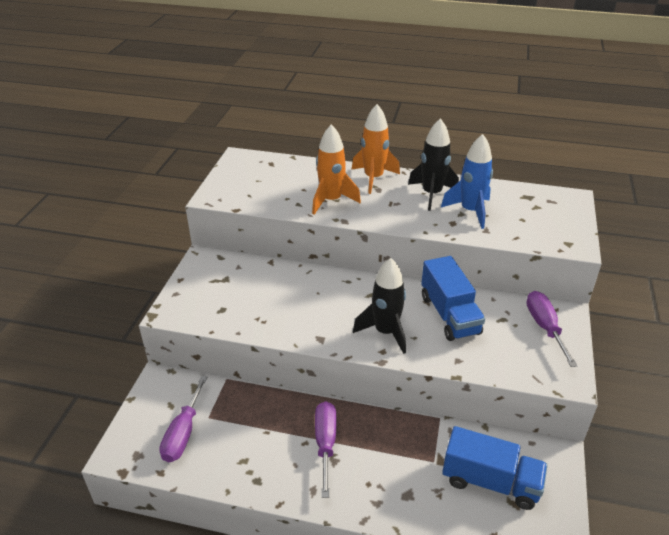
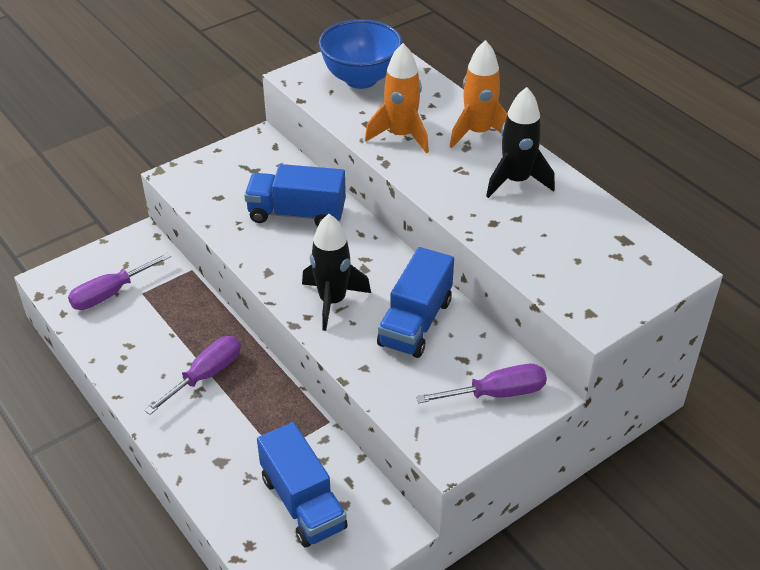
camera: 40 degrees right, 5 degrees up
blue rocket [441,134,493,229] -> none
purple screwdriver [526,291,578,367] -> purple screwdriver turned 45 degrees clockwise [416,364,547,403]
none -> blue truck [244,164,346,227]
none -> blue bowl [319,19,403,89]

